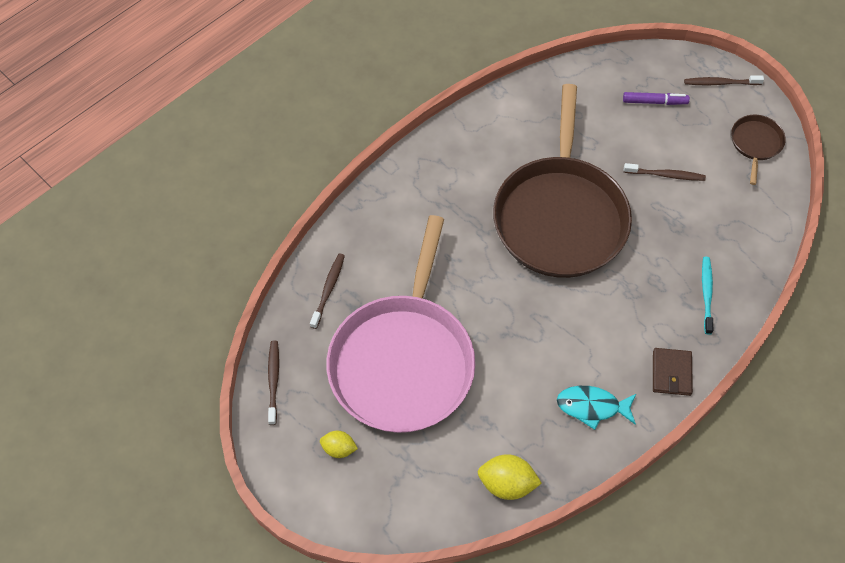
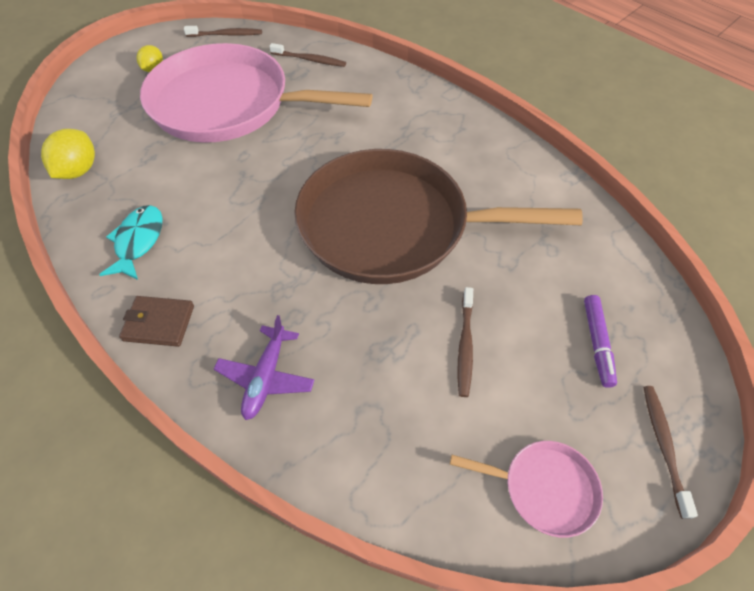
camera: 90 degrees right, 5 degrees down
turquoise toothbrush [702,257,713,335] -> purple plane [214,315,314,420]
brown pan [731,115,786,185] -> pink pan [450,441,603,538]

